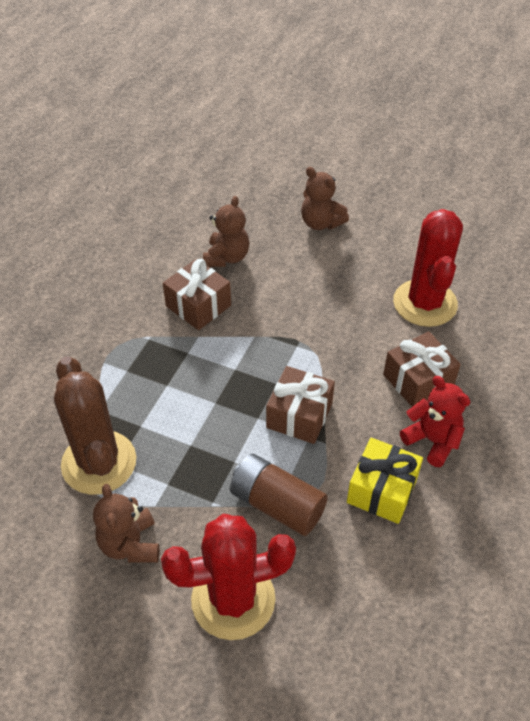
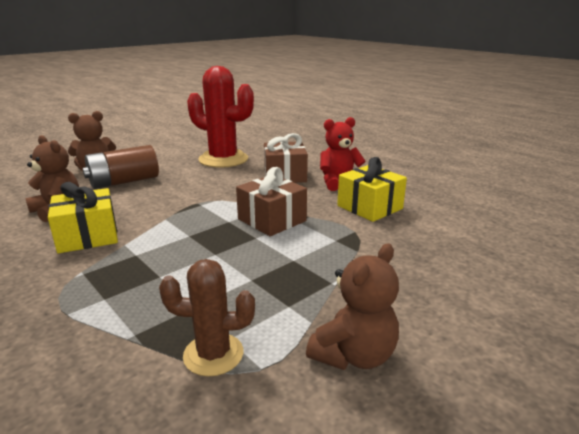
camera: 65 degrees left, 25 degrees down
brown cactus [54,356,136,495] -> brown cactus [159,259,255,376], size x0.56
brown teddy bear [93,484,159,563] -> brown teddy bear turned 60 degrees counterclockwise [306,243,399,370]
red cactus [161,514,296,640] -> none
brown gift [163,259,231,330] -> yellow gift [48,182,118,253]
brown battery [230,453,328,536] -> brown battery moved to [82,145,159,189]

